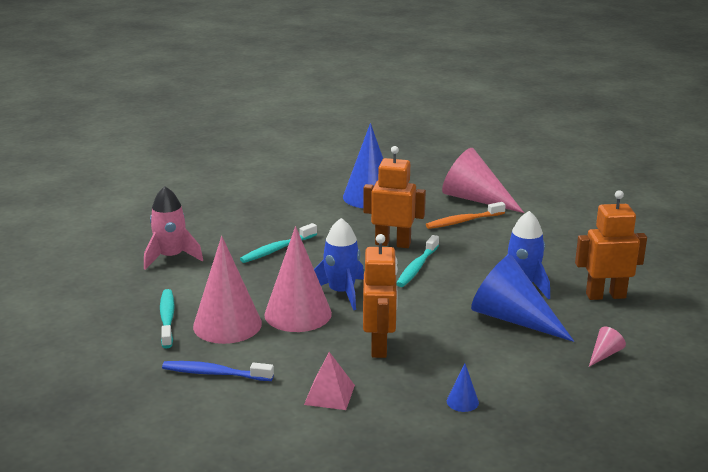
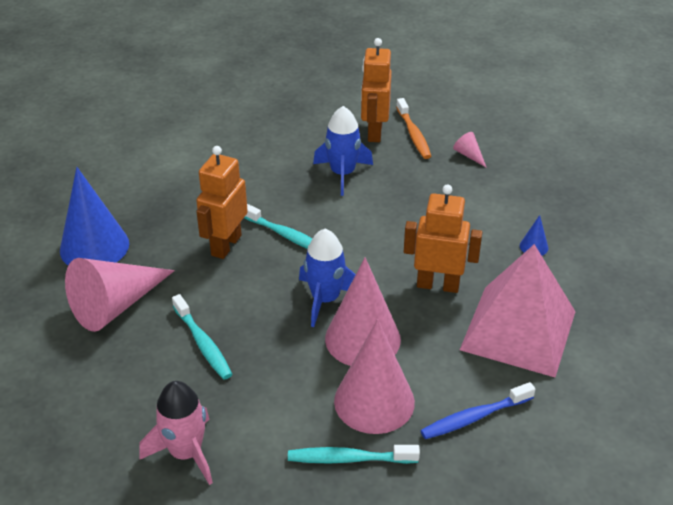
camera: 80 degrees left, 15 degrees up
blue toothbrush [162,361,274,381] -> blue toothbrush turned 45 degrees clockwise [420,382,535,439]
pink pyramid [304,352,355,410] -> pink pyramid [460,244,576,378], size x2.27
orange toothbrush [426,202,506,229] -> orange toothbrush moved to [396,98,431,159]
pink cone [442,148,524,213] -> pink cone moved to [65,258,175,332]
blue cone [471,255,574,342] -> none

